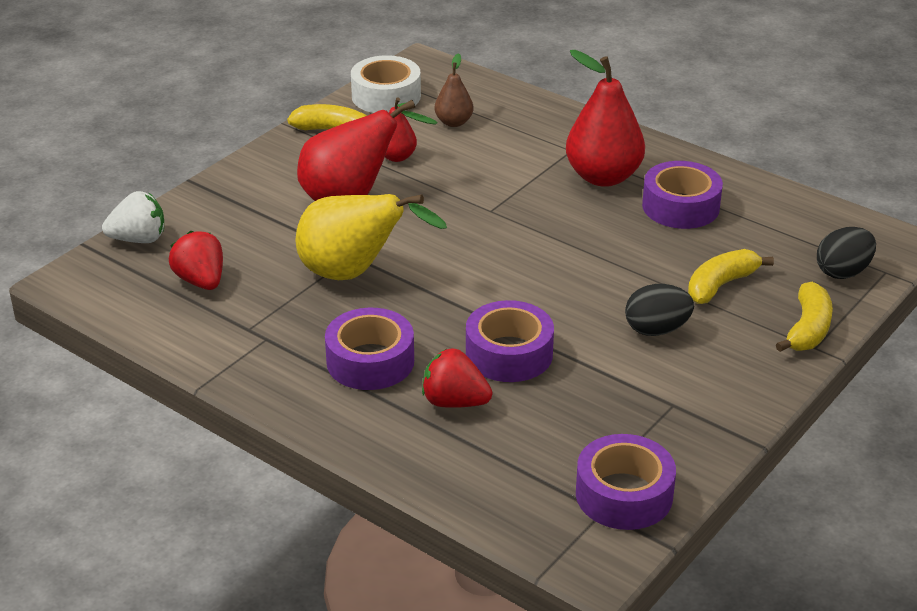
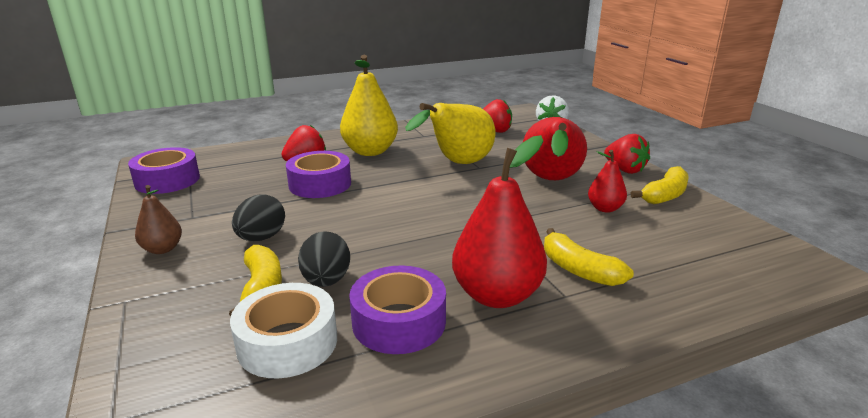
camera: 120 degrees right, 10 degrees down
purple tape [325,308,414,390] -> yellow pear [340,55,398,156]
white tape [351,55,421,113] -> white tape moved to [230,283,337,378]
brown pear [435,53,473,127] -> brown pear moved to [135,185,182,254]
yellow banana [776,282,833,352] -> yellow banana moved to [544,228,634,286]
black egg [817,227,876,279] -> black egg moved to [298,231,350,287]
none -> red strawberry [604,134,650,174]

